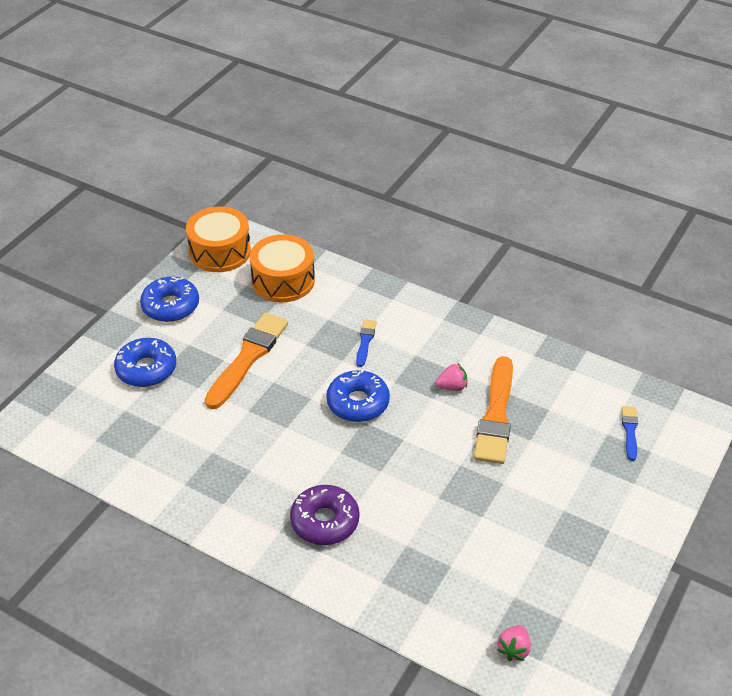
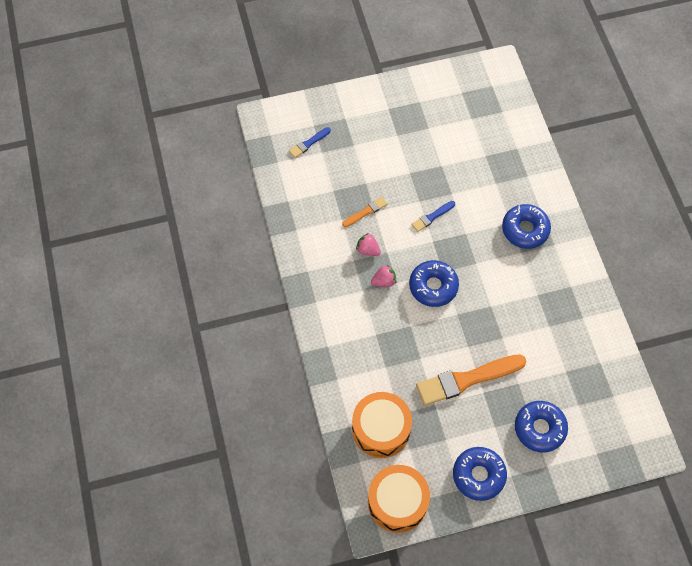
camera: 135 degrees left, 20 degrees up
purple donut [290,485,359,545] -> blue donut [502,204,551,249]
blue brush [356,320,377,367] -> blue brush moved to [411,201,455,232]
orange brush [474,356,513,464] -> orange brush [342,196,387,227], size x0.48
pink strawberry [497,625,531,661] -> pink strawberry moved to [371,265,396,287]

